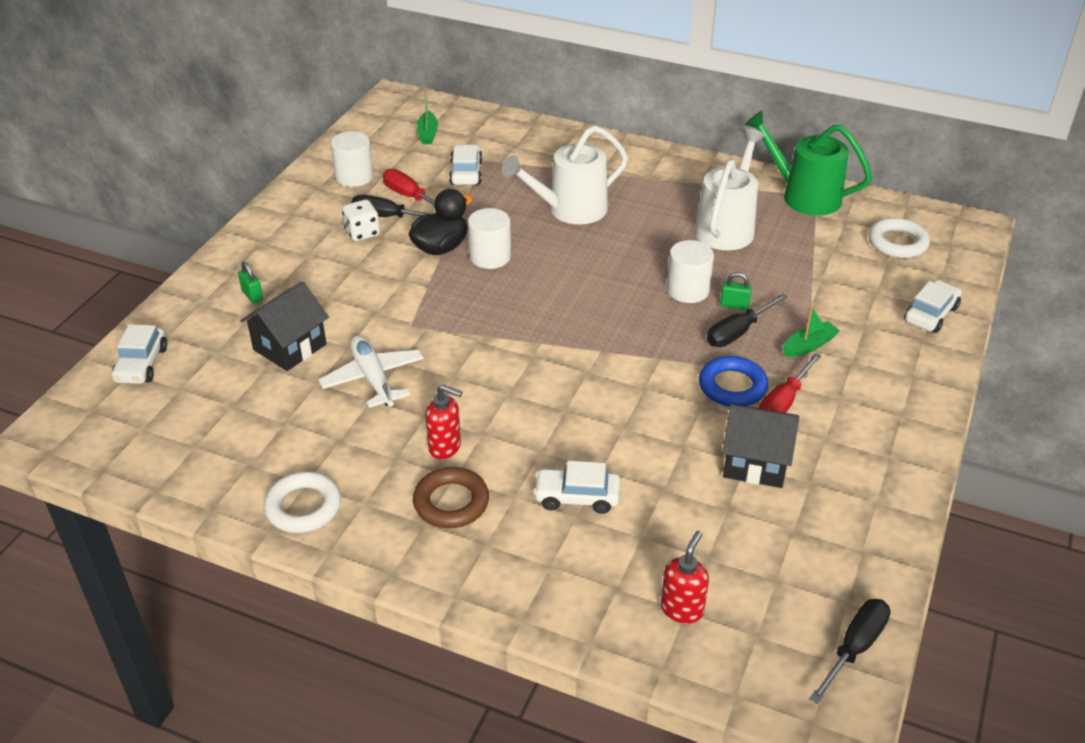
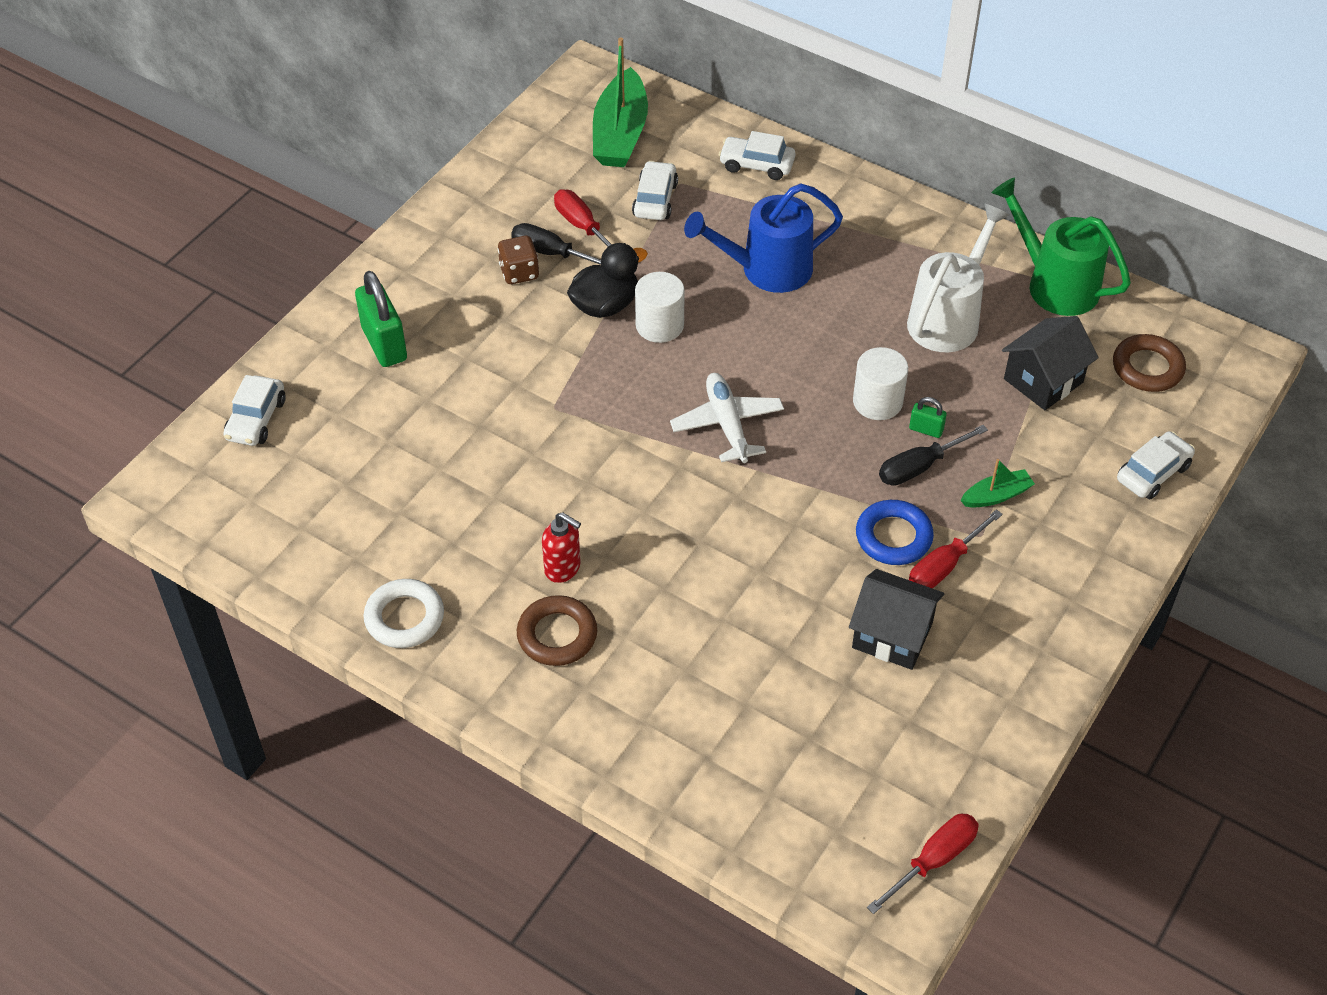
camera: 10 degrees right, 10 degrees up
green padlock [238,261,263,304] -> green padlock [355,271,407,367], size x2.05
black house [240,281,329,371] -> black house moved to [1002,316,1099,410]
white plane [319,335,424,408] -> white plane moved to [670,373,784,463]
white cylinder [331,131,373,187] -> none
white dice [342,199,380,241] -> brown dice [498,236,539,284]
green boat [417,92,438,144] -> green boat [593,37,648,167], size x2.04
white watering can [502,125,628,224] -> blue watering can [684,183,843,293]
white car [533,461,620,514] -> white car moved to [719,131,796,180]
red soap dispenser [661,531,709,624] -> none
black screwdriver [809,599,890,704] -> red screwdriver [867,814,979,914]
white ring [869,218,930,258] -> brown ring [1113,334,1186,392]

